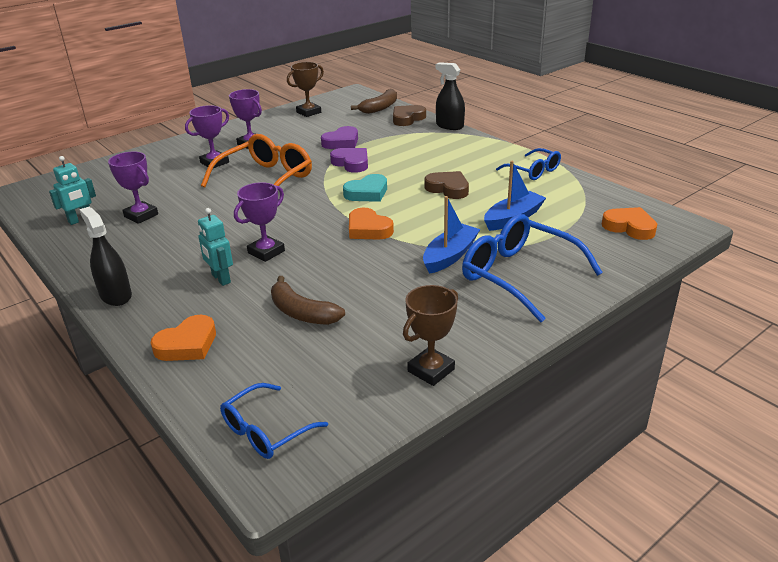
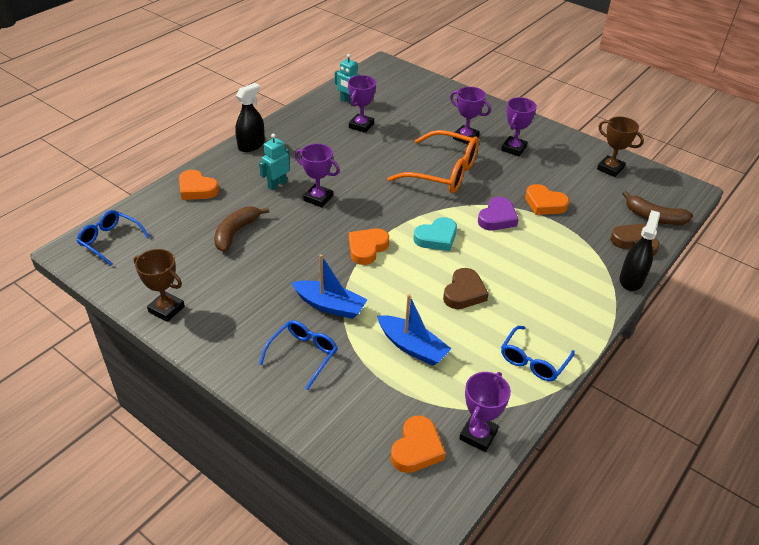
camera: 75 degrees right, 10 degrees up
purple heart [321,126,358,149] -> orange heart [525,184,569,215]
turquoise heart [343,174,387,202] -> turquoise heart turned 75 degrees counterclockwise [414,217,457,251]
blue glasses [462,214,603,322] -> blue glasses [259,320,337,390], size x0.58
none -> purple trophy [459,372,511,452]

